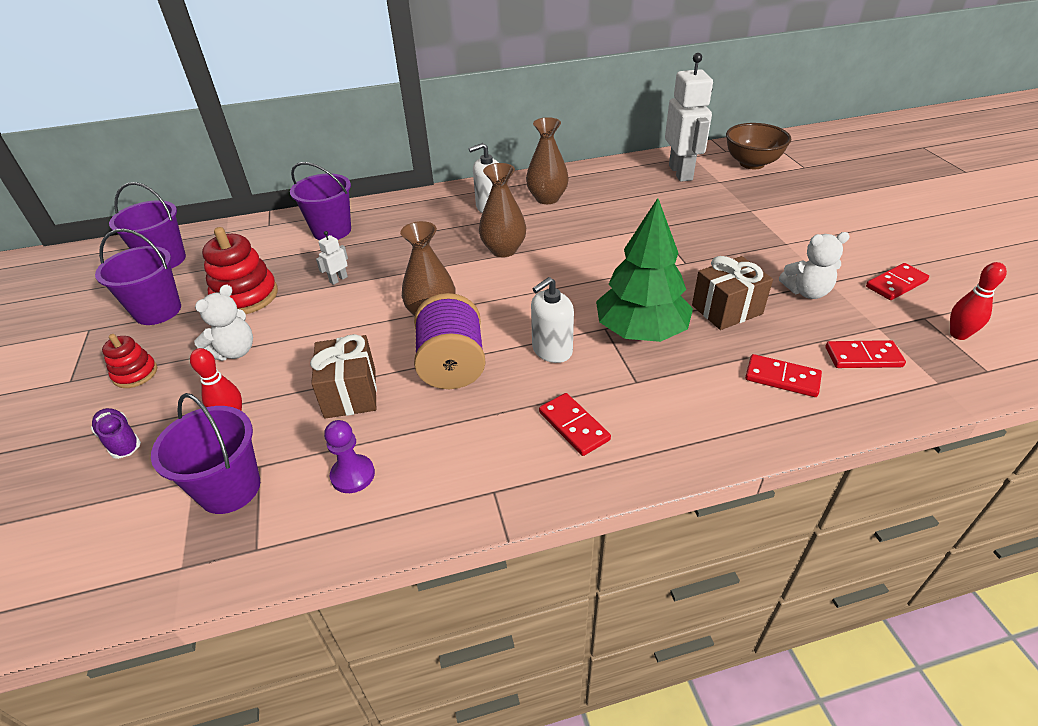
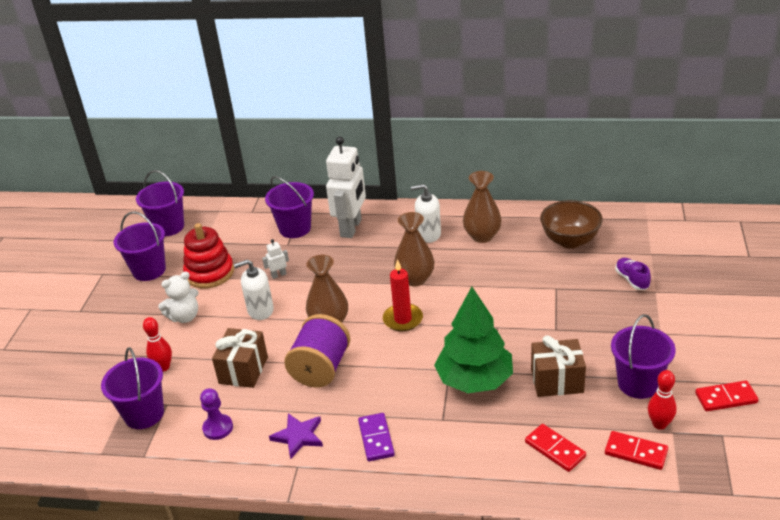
camera: 25 degrees right, 5 degrees down
purple shoe [91,408,141,459] -> purple shoe moved to [615,258,651,290]
red stacking toy [102,334,157,388] -> none
white soap dispenser [531,277,574,363] -> white soap dispenser moved to [234,259,274,320]
red domino [539,393,611,456] -> purple domino [358,413,395,461]
white robot [665,53,713,182] -> white robot moved to [326,137,366,238]
brown bowl [726,123,792,169] -> brown bowl moved to [540,200,603,248]
white teddy bear [779,232,850,299] -> purple bucket [611,314,676,399]
red bowling pin [950,262,1007,340] -> red bowling pin moved to [648,370,677,430]
none -> purple star [269,413,323,459]
none -> red candle [383,259,423,331]

